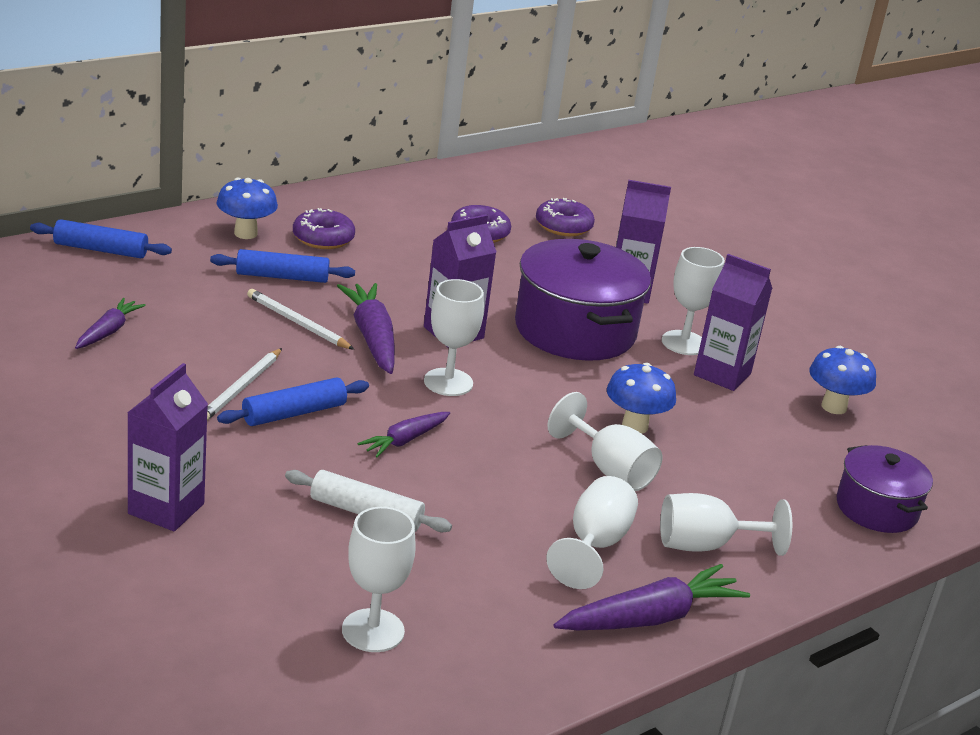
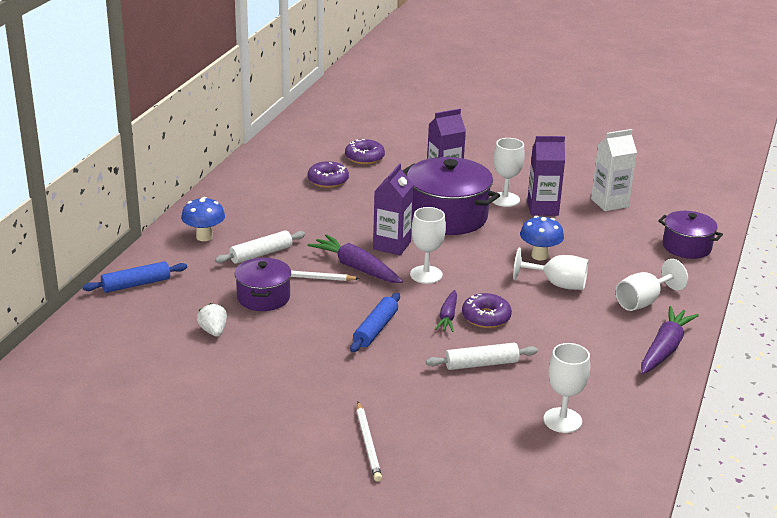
camera: 30 degrees left, 0 degrees up
purple carrot [75,298,146,349] -> white strawberry [197,303,227,336]
purple carton [127,363,208,531] -> none
white pencil [207,348,282,421] -> white pencil moved to [357,402,382,482]
blue rolling pin [210,249,355,283] -> white rolling pin [215,230,305,264]
purple donut [293,208,355,249] -> purple donut moved to [462,293,512,328]
white goblet [546,476,638,589] -> none
blue mushroom [809,346,876,414] -> white carton [591,129,637,211]
none -> purple pot [235,258,291,311]

